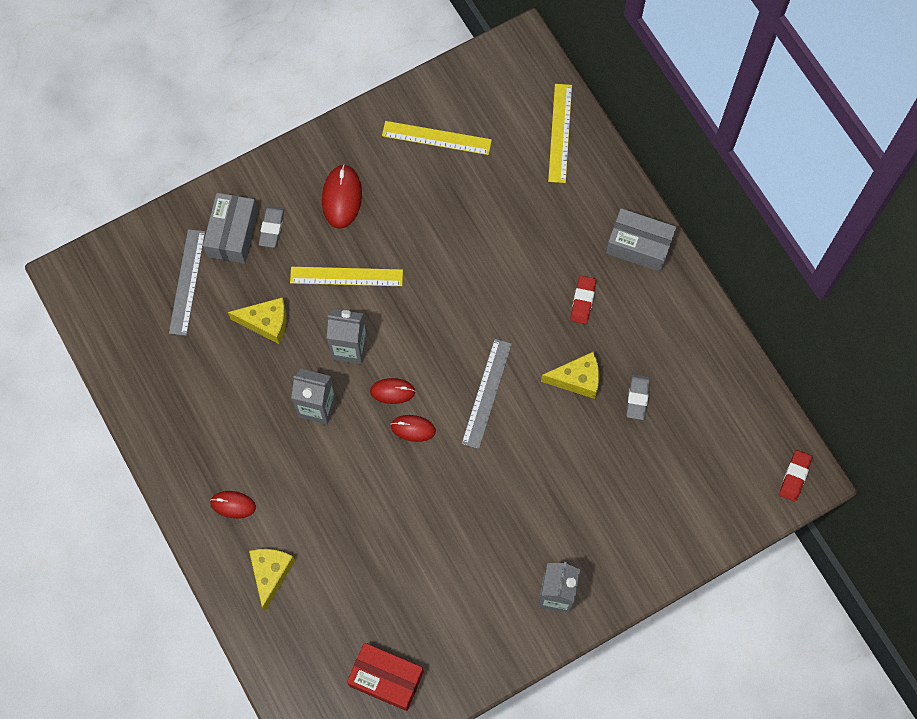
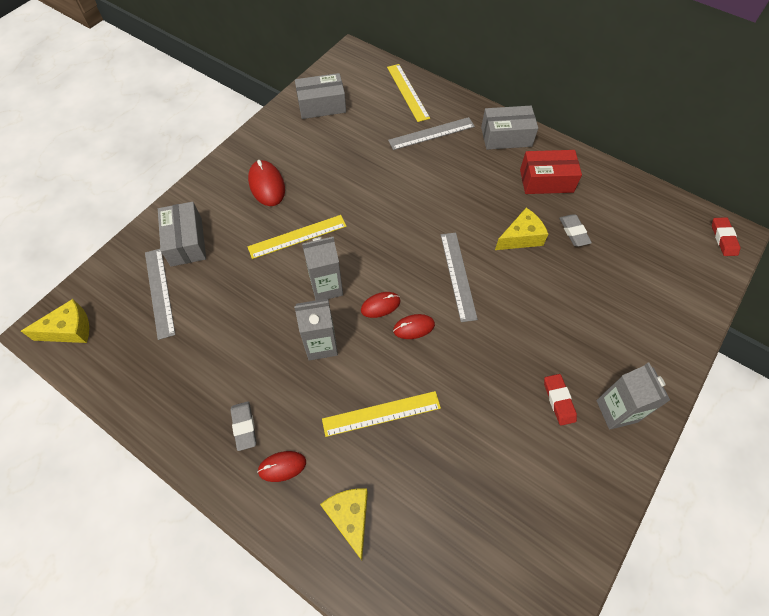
camera: 25 degrees left, 10 degrees down
yellow cheese [228,297,287,344] -> yellow cheese moved to [21,299,89,343]
grey eraser [259,206,285,248] -> grey eraser moved to [231,401,257,451]
red box [347,643,424,711] -> red box moved to [520,150,582,194]
yellow ruler [382,121,492,155] -> yellow ruler moved to [322,391,441,437]
red eraser [570,276,596,324] -> red eraser moved to [544,374,577,426]
none -> grey box [295,73,346,119]
none -> grey ruler [388,117,475,150]

